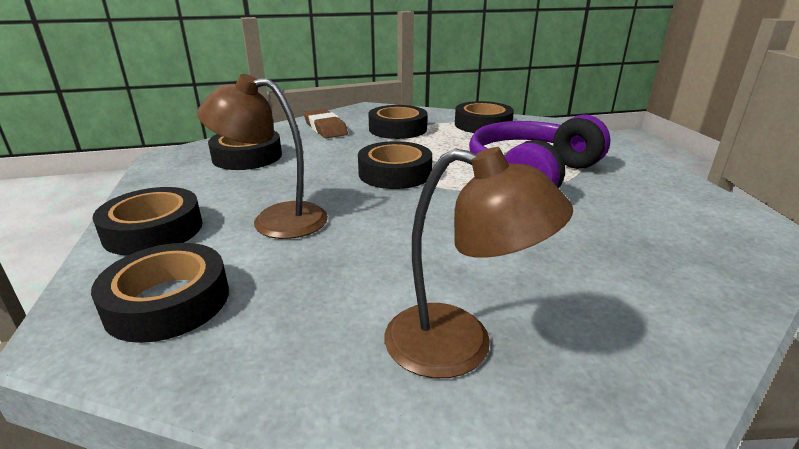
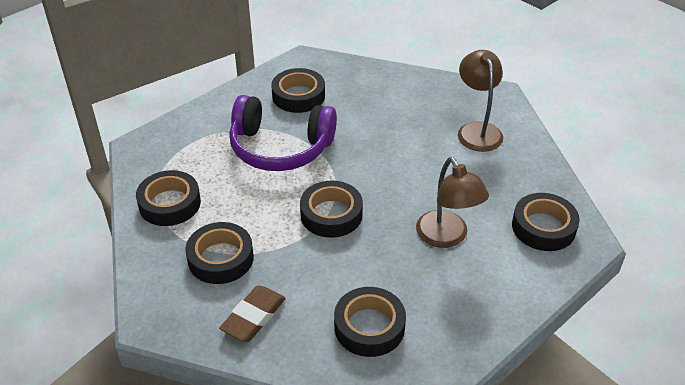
camera: 120 degrees left, 15 degrees up
black tape [92,187,203,256] -> black tape moved to [271,68,325,113]

